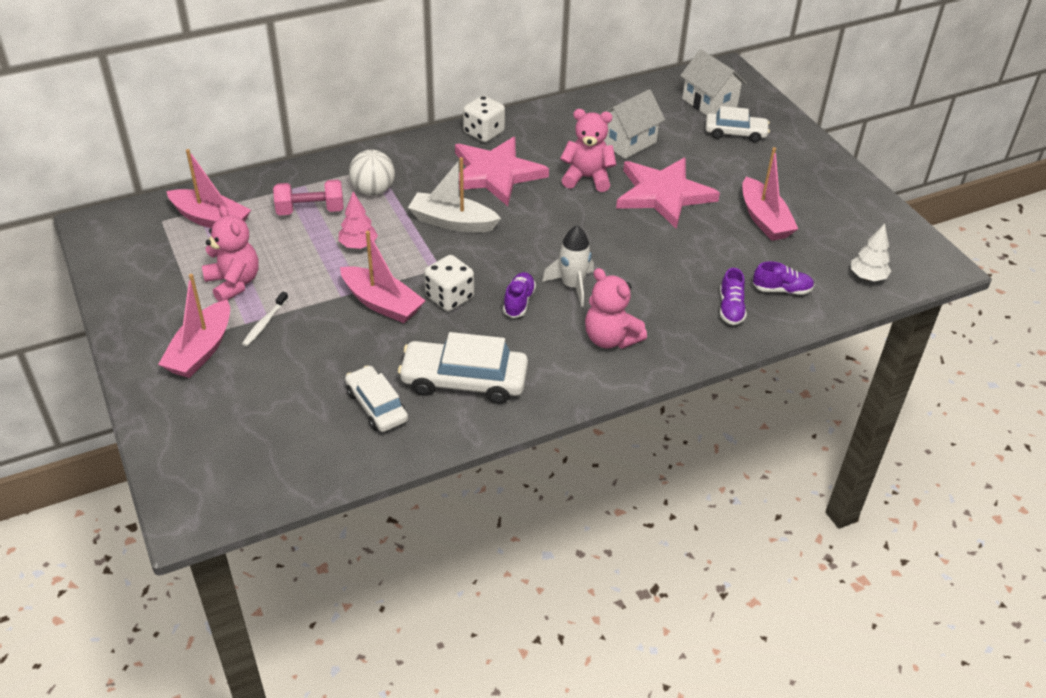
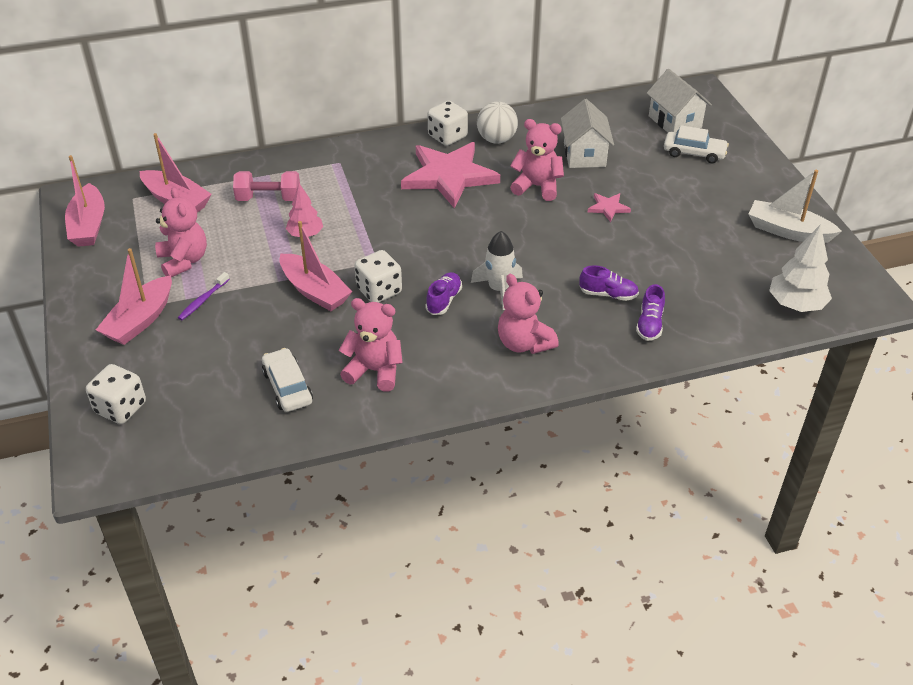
camera: 10 degrees right, 0 degrees up
white toothbrush [242,291,288,347] -> purple toothbrush [178,272,230,320]
white ball [349,150,395,196] -> white ball moved to [477,102,518,144]
white car [398,332,528,404] -> pink teddy bear [339,298,403,392]
white boat [408,157,501,232] -> white boat moved to [749,170,842,243]
white house [600,89,665,159] -> white house turned 60 degrees counterclockwise [561,99,614,168]
pink star [616,158,720,229] -> pink star [588,193,631,222], size x0.42
pink boat [742,147,798,241] -> pink boat moved to [65,155,105,247]
purple shoe [753,261,814,295] -> purple shoe moved to [579,265,639,301]
white tree [851,224,891,281] -> white tree [769,224,832,312], size x1.50
none -> white dice [86,364,146,424]

